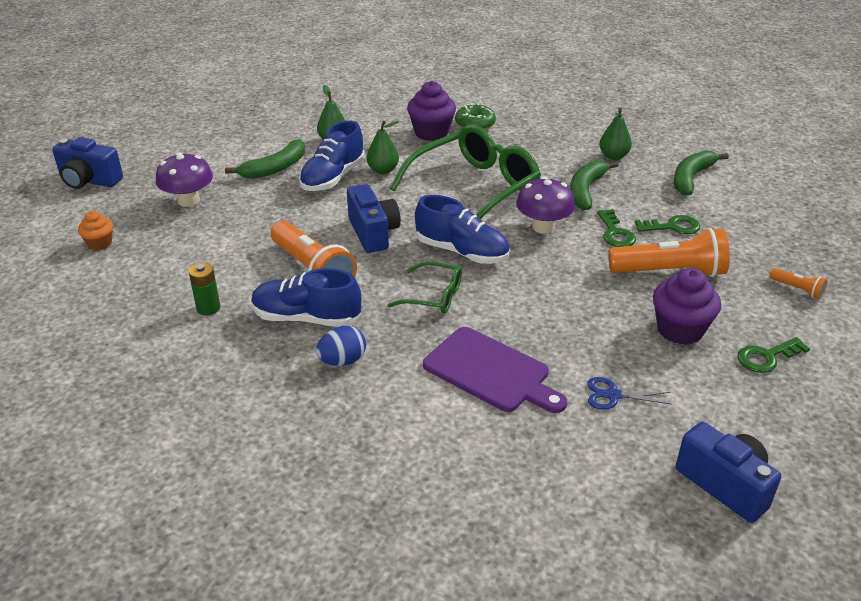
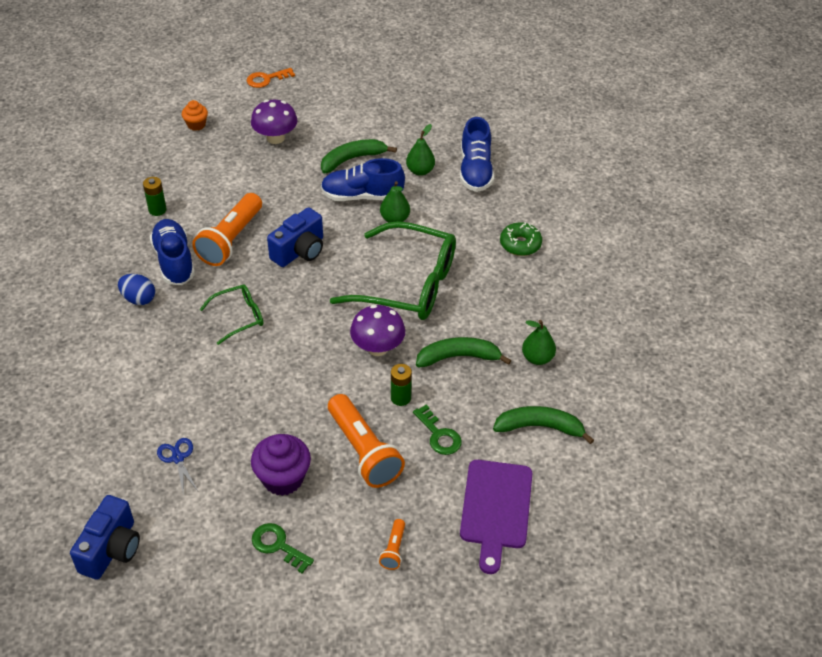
camera: 60 degrees right, 10 degrees up
blue camera [52,137,123,189] -> orange key [247,68,295,88]
green banana [225,139,305,179] -> green banana turned 135 degrees clockwise [321,139,397,173]
green glasses [387,261,462,314] -> green glasses turned 105 degrees counterclockwise [200,284,263,345]
purple cupcake [407,81,456,141] -> none
blue shoe [415,195,510,264] -> blue shoe moved to [460,117,494,192]
purple cutting board [423,327,567,413] -> purple cutting board moved to [460,460,533,574]
green key [597,209,636,247] -> green battery [391,364,412,406]

